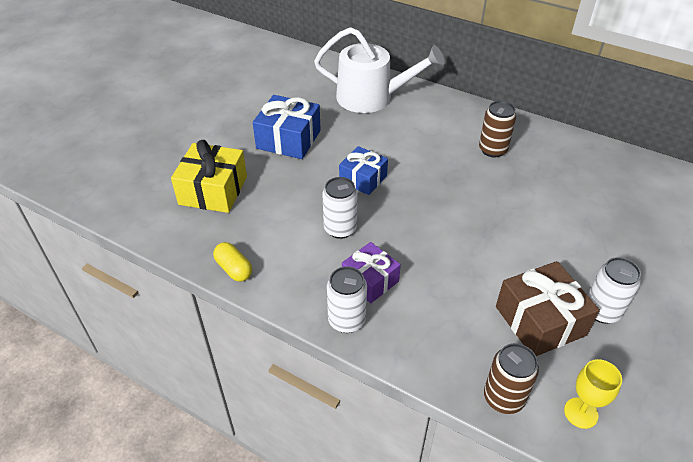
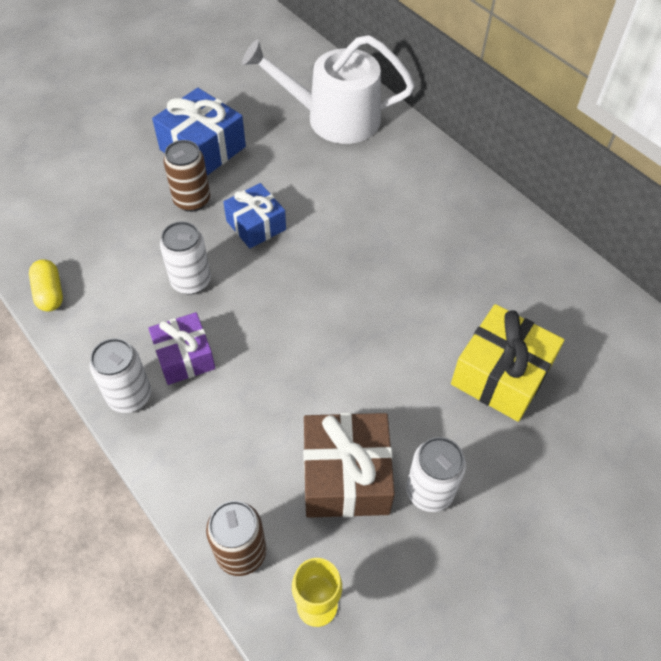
camera: 20 degrees right, 10 degrees up
yellow gift [171,140,247,213] -> yellow gift moved to [451,304,564,422]
white watering can [314,27,445,113] -> white watering can turned 150 degrees clockwise [242,35,415,144]
brown can [479,101,516,157] -> brown can moved to [163,140,210,212]

